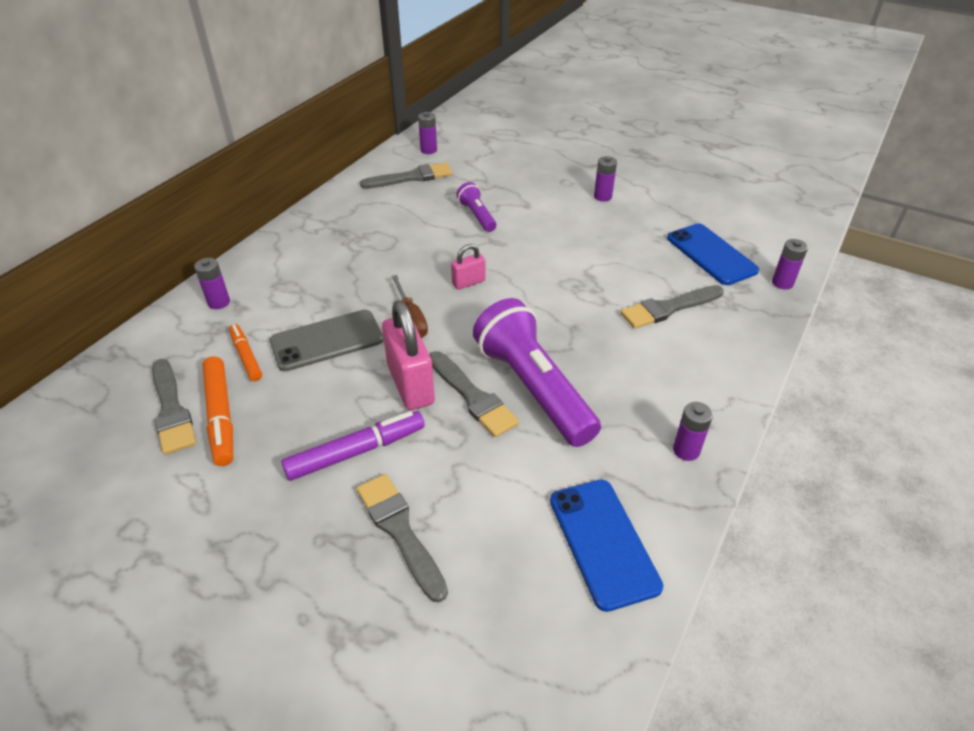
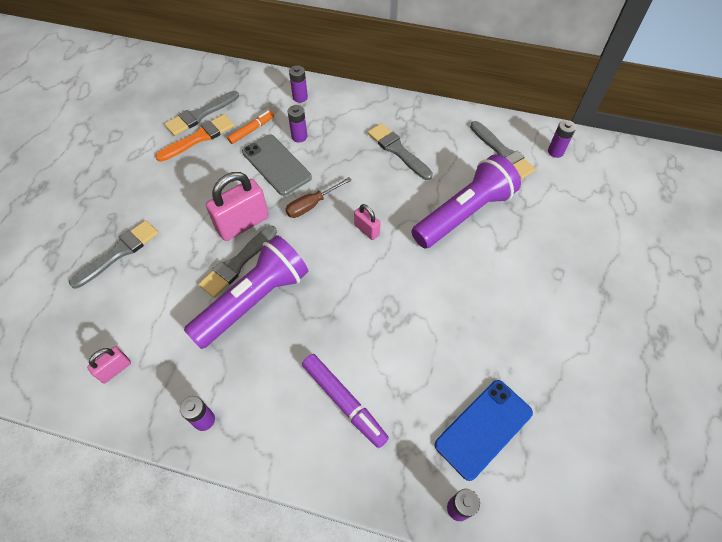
camera: 75 degrees right, 15 degrees up
orange marker [202,356,233,466] -> orange brush [155,114,234,162]
purple marker [281,411,425,481] -> purple marker moved to [302,354,389,448]
purple flashlight [456,182,496,232] -> purple flashlight [411,154,521,248], size x2.04
blue phone [550,480,663,612] -> pink padlock [87,346,131,383]
purple battery [594,156,617,202] -> purple battery moved to [288,105,307,143]
grey brush [620,285,724,329] -> grey brush moved to [368,123,433,180]

